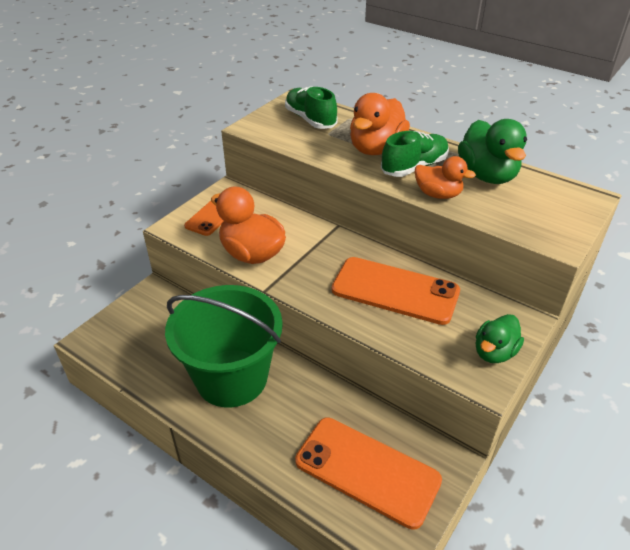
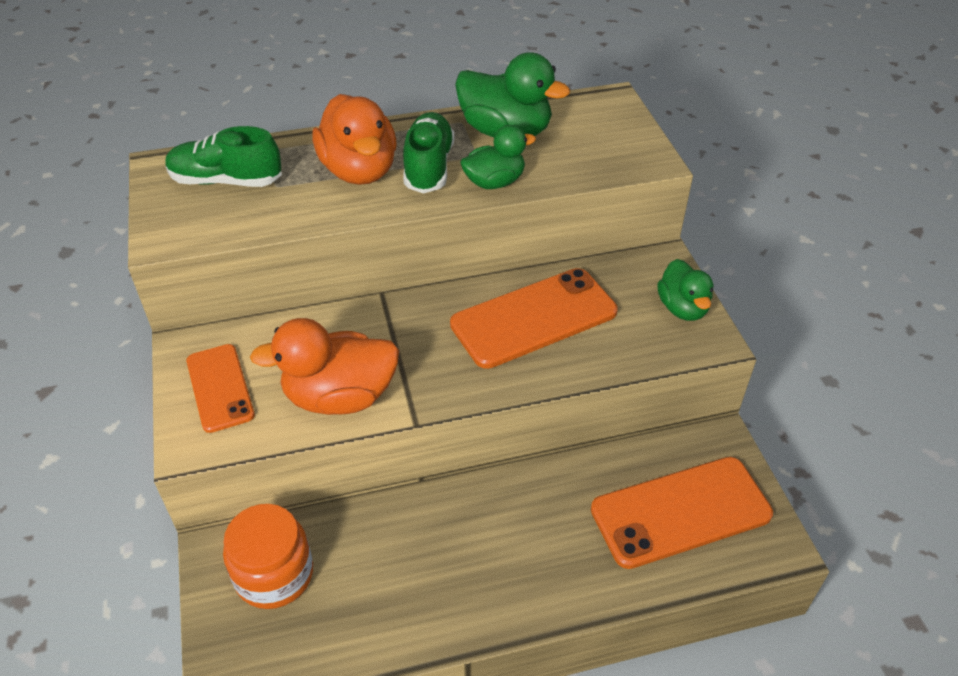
camera: 50 degrees left, 5 degrees up
green bucket [165,285,283,408] -> none
orange duck [415,156,476,199] -> green duck [460,125,536,189]
none -> orange jar [223,504,313,609]

